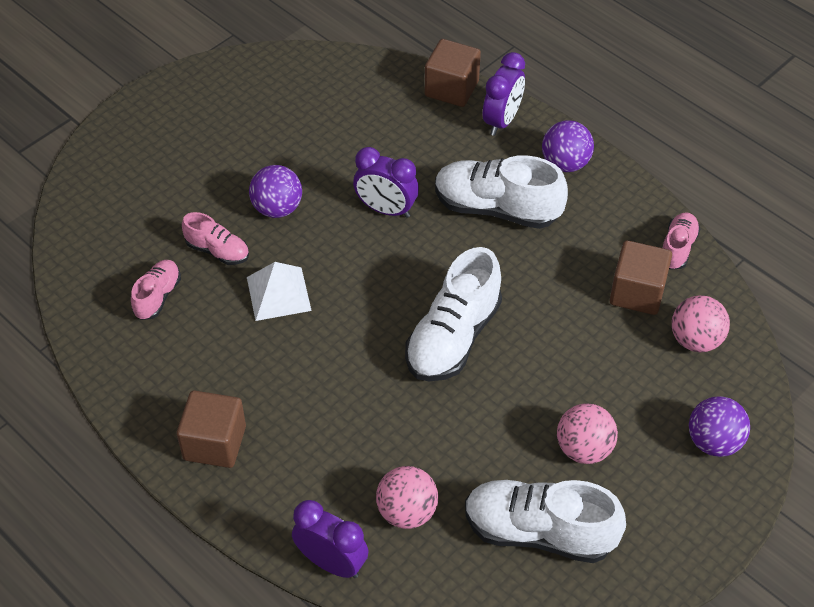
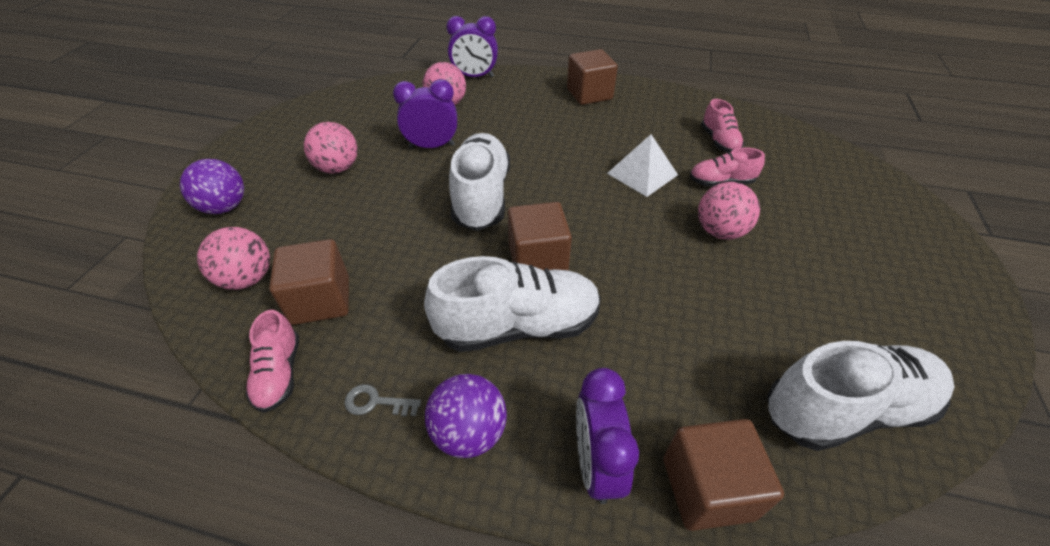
camera: 150 degrees right, 5 degrees down
purple ball [249,165,302,218] -> pink ball [698,182,760,240]
purple clock [353,147,419,218] -> purple clock moved to [393,79,457,148]
white shoe [465,480,626,563] -> white shoe moved to [767,341,954,451]
none -> grey key [344,384,421,417]
none -> brown cube [508,202,572,271]

